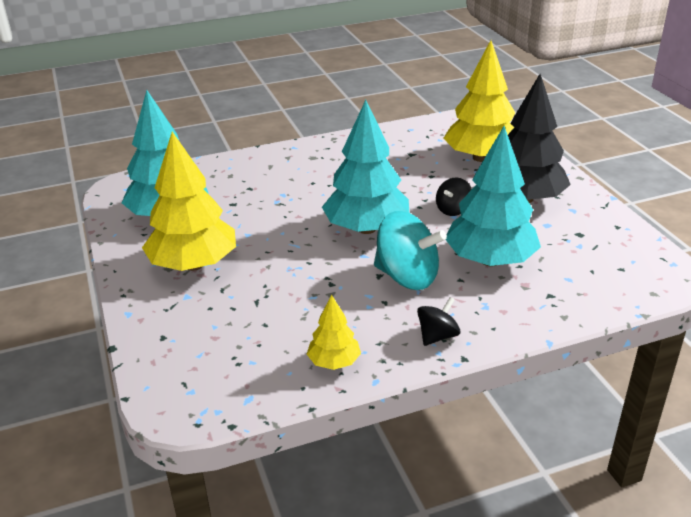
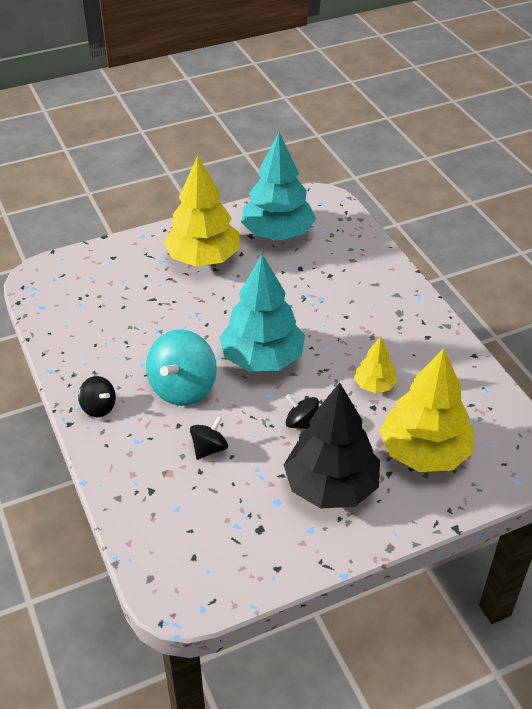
camera: 85 degrees right, 10 degrees up
yellow tree [307,295,361,370] -> yellow tree moved to [354,336,397,393]
turquoise tree [446,126,541,267] -> black spinning top [190,416,228,460]

